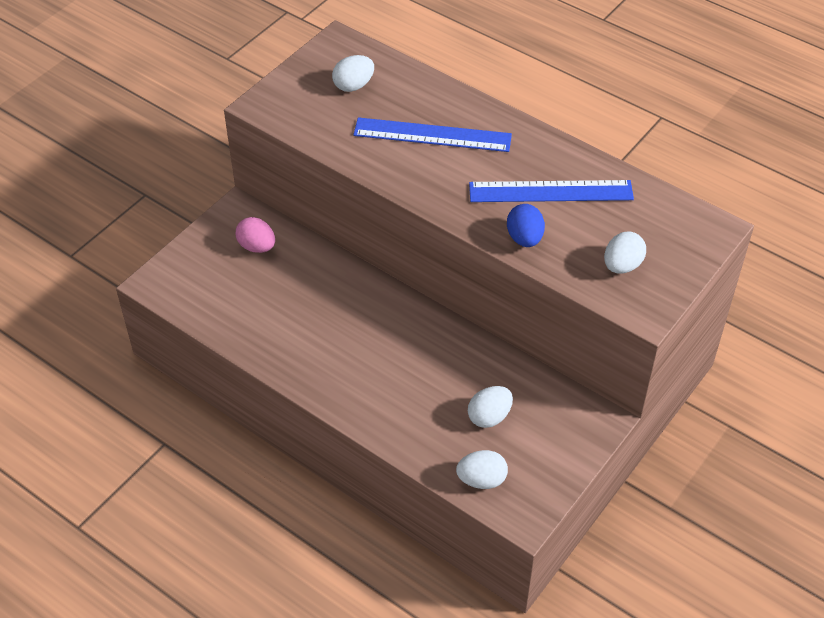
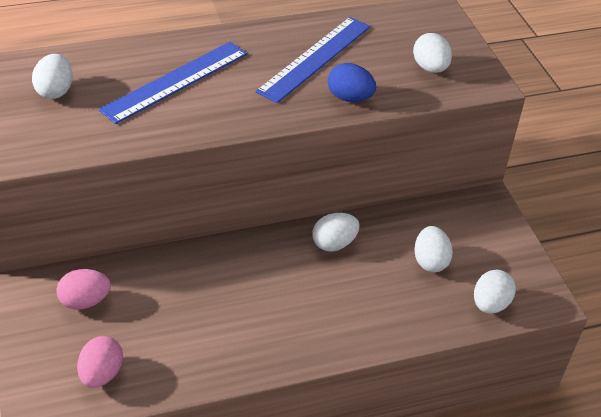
camera: 55 degrees left, 5 degrees down
none -> pink egg [77,336,123,388]
none -> white egg [312,213,359,252]

